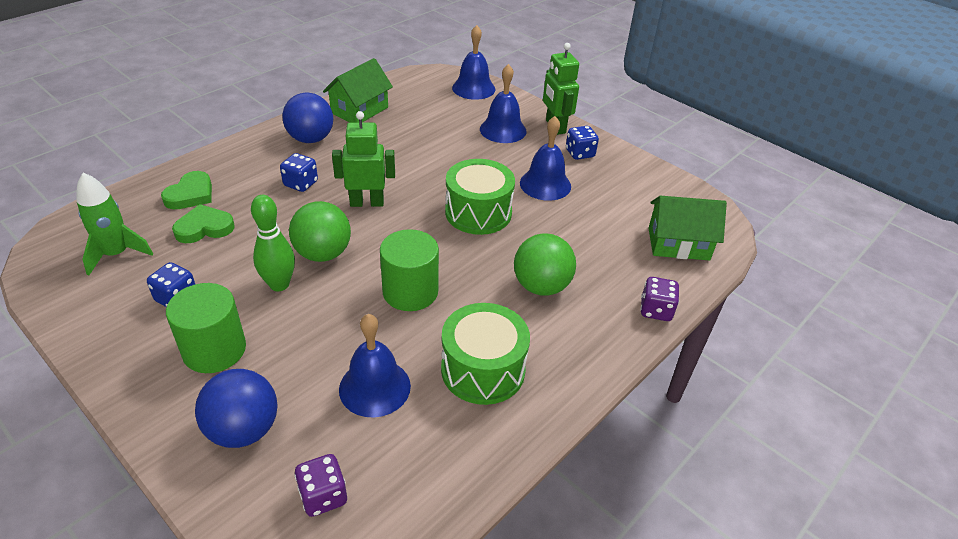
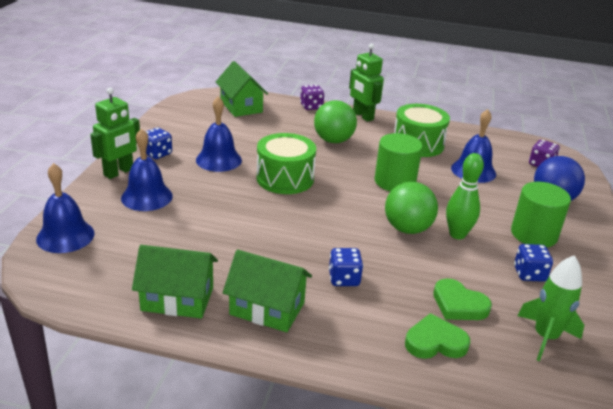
camera: 120 degrees left, 10 degrees down
blue ball [282,92,333,143] -> green house [223,250,312,332]
green robot [332,111,395,207] -> green robot moved to [349,43,384,122]

